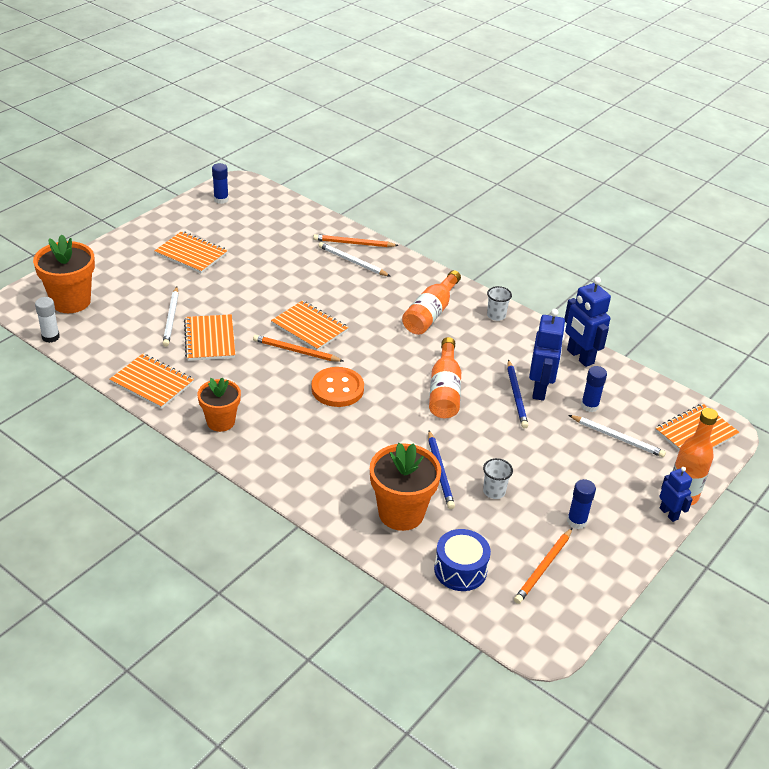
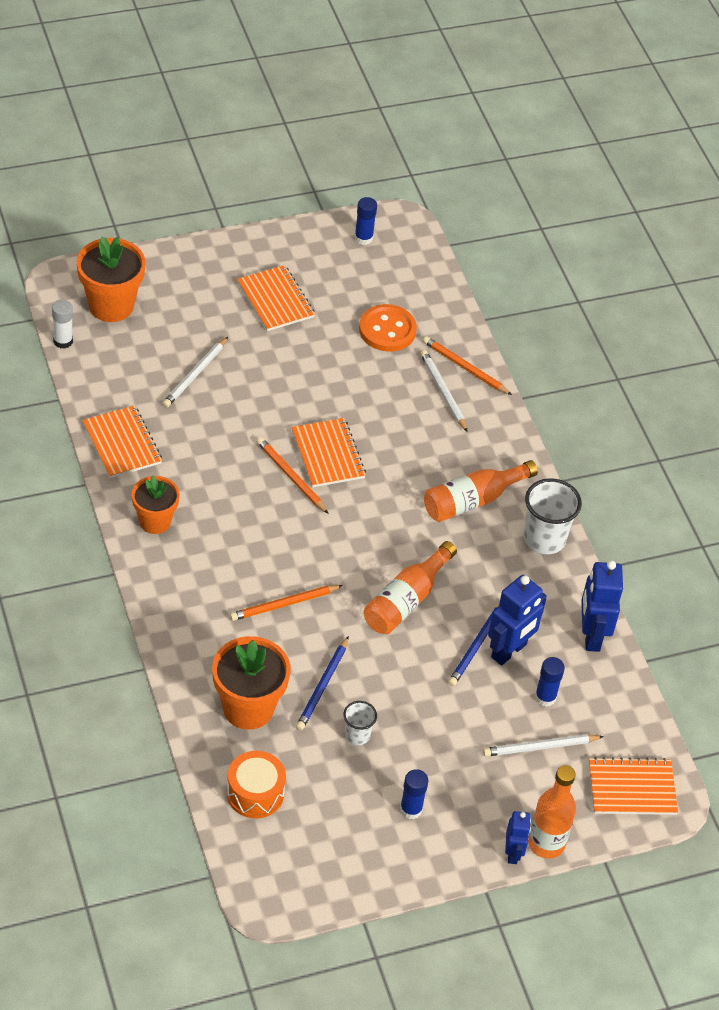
camera: 30 degrees right, 10 degrees up
orange notebook [184,314,235,361] -> none
orange button [311,367,364,407] -> orange button moved to [359,304,417,352]
blue drum [434,529,491,591] -> orange drum [227,751,286,818]
white cup [487,286,512,321] -> white cup [524,478,582,554], size x1.79
orange pencil [514,528,572,604] -> orange pencil moved to [230,585,343,621]
white pencil [569,415,666,458] -> white pencil turned 105 degrees clockwise [483,734,604,757]

